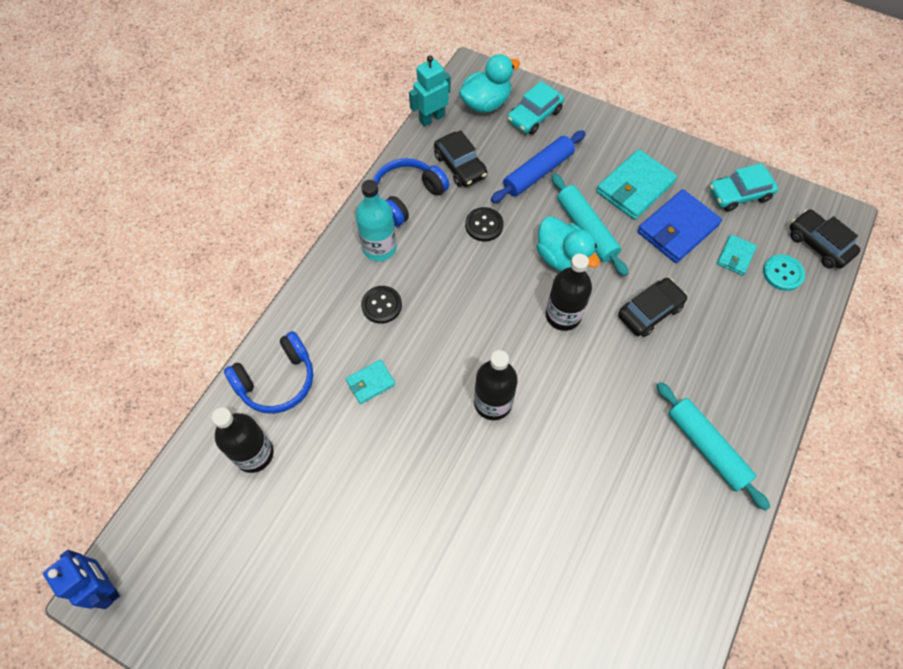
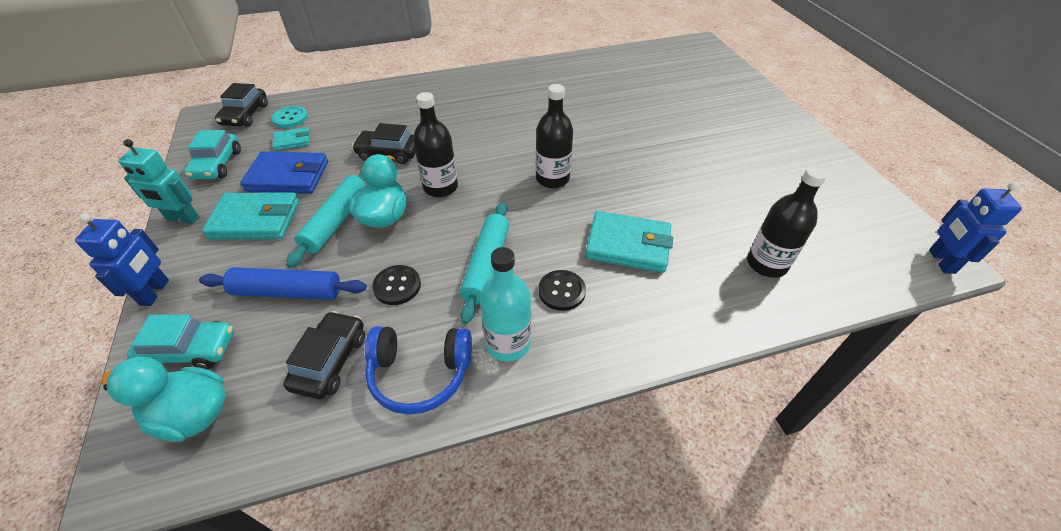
camera: 135 degrees left, 15 degrees down
blue headphones [224,331,313,414] -> none
turquoise wallet [346,360,396,404] -> turquoise wallet [585,211,673,273], size x1.88
turquoise robot [409,55,451,127] -> turquoise robot moved to [118,139,199,224]
turquoise rolling pin [656,382,770,511] -> turquoise rolling pin moved to [460,202,509,324]
turquoise car [709,163,778,212] -> turquoise car turned 60 degrees clockwise [184,130,241,179]
none -> blue robot [75,213,169,306]

